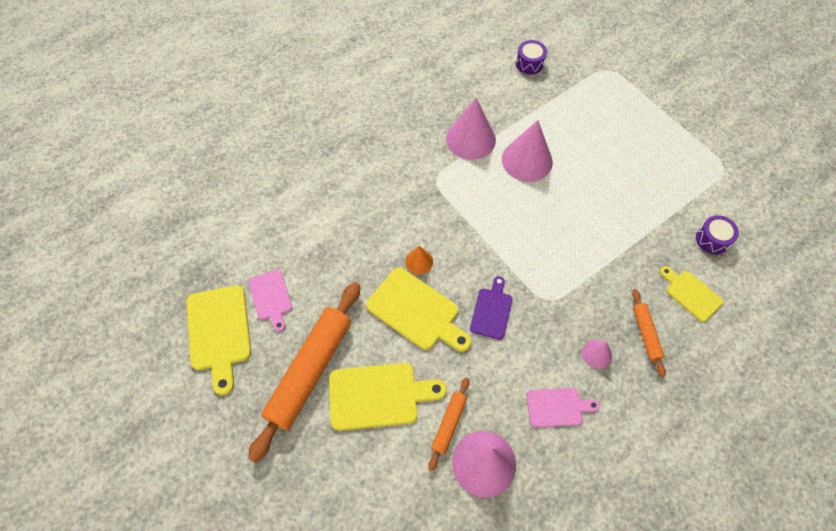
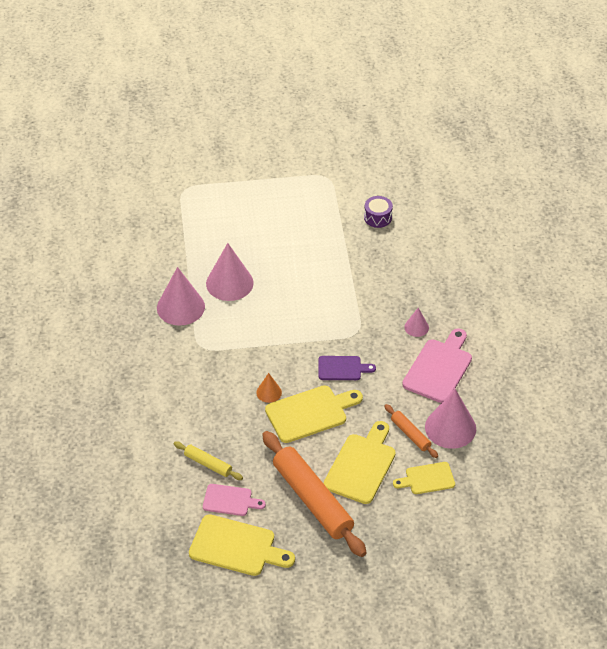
camera: 60 degrees left, 15 degrees down
purple cutting board [470,276,513,340] -> purple cutting board turned 135 degrees clockwise [318,356,376,380]
purple drum [516,40,547,75] -> none
pink cutting board [527,388,600,427] -> pink cutting board [402,328,472,403], size x1.65
orange rolling pin [632,289,666,377] -> none
yellow cutting board [660,266,723,322] -> yellow cutting board moved to [393,462,455,494]
none -> yellow rolling pin [174,441,243,480]

